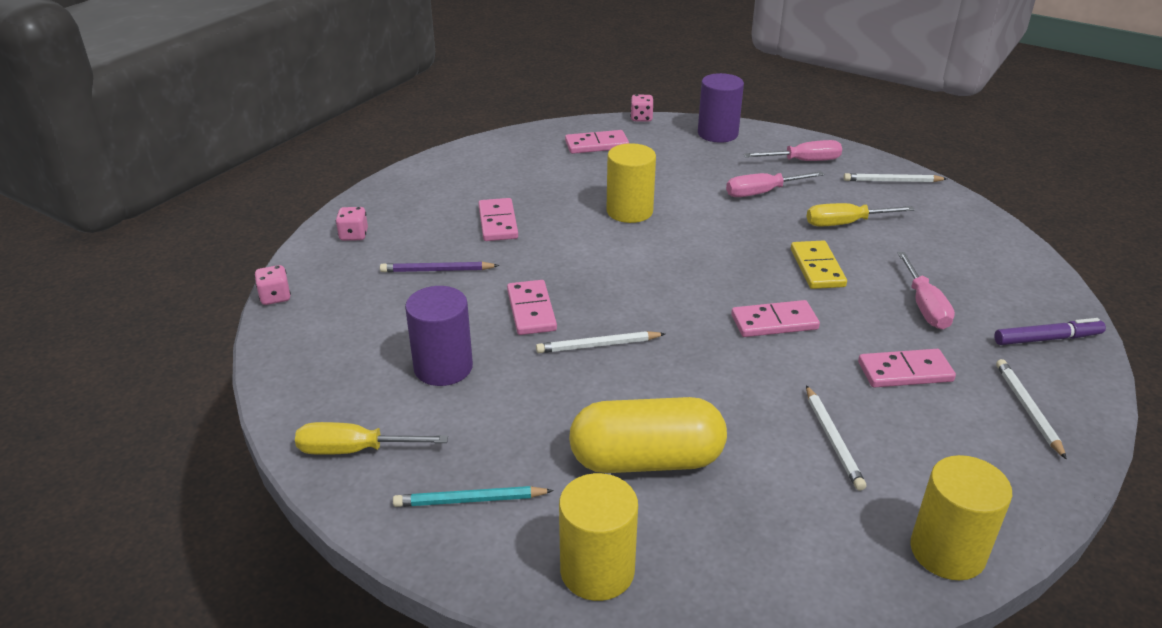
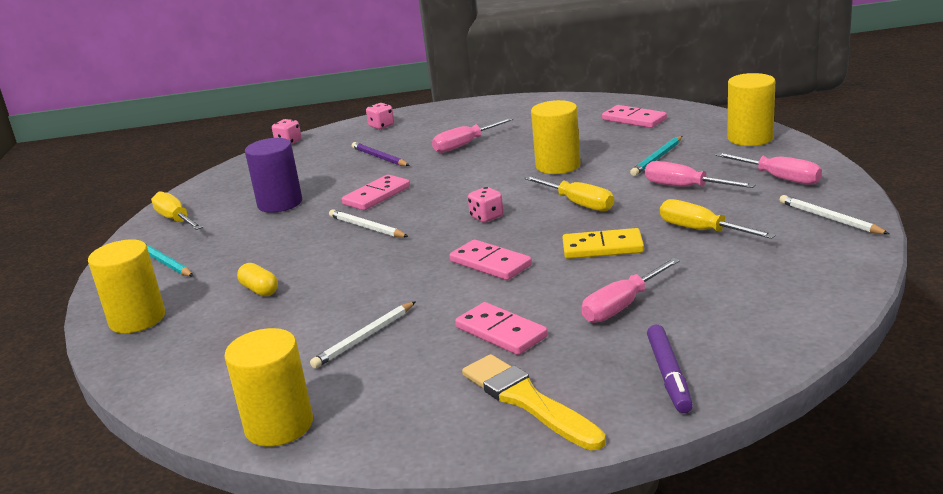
camera: 55 degrees right, 10 degrees down
pink domino [478,198,518,241] -> pink screwdriver [432,118,513,153]
yellow capsule [569,397,727,473] -> yellow capsule [237,263,278,296], size x0.43
pink dice [630,94,653,122] -> pink dice moved to [468,187,503,223]
purple cylinder [698,73,744,143] -> yellow cylinder [727,73,775,146]
yellow domino [791,241,847,289] -> yellow domino turned 45 degrees clockwise [563,228,644,259]
purple marker [994,318,1106,345] -> purple marker turned 45 degrees clockwise [647,325,693,413]
white pencil [996,359,1067,459] -> yellow brush [462,354,606,450]
none -> yellow screwdriver [524,176,614,211]
none -> turquoise pencil [630,136,682,176]

